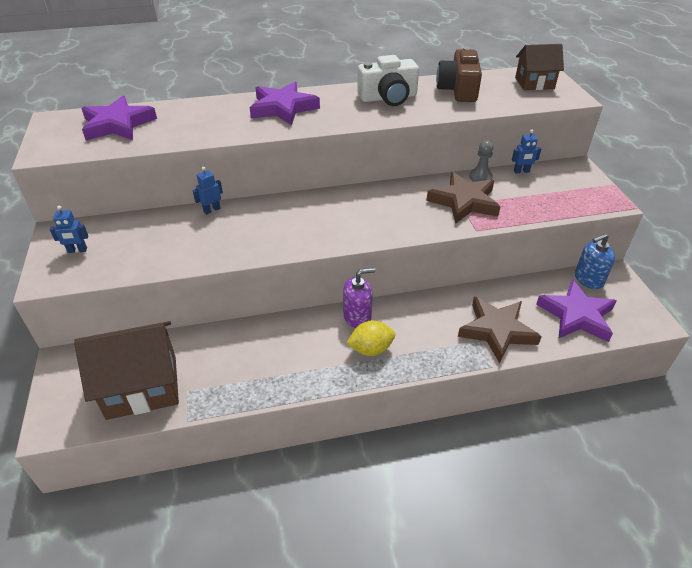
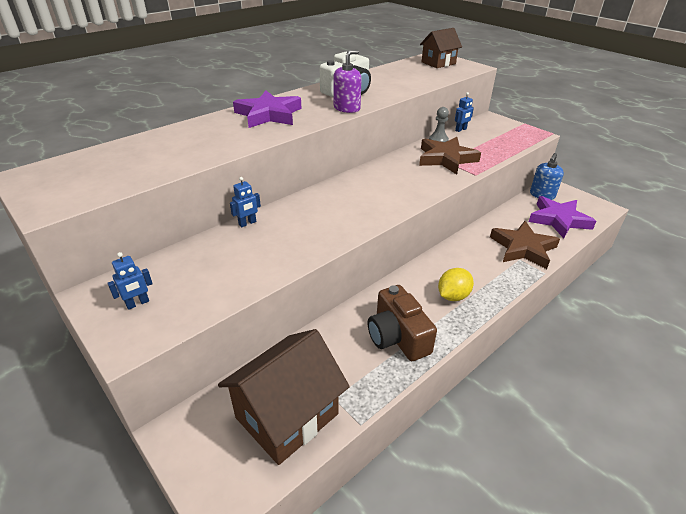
camera: 30 degrees left, 5 degrees down
purple star [81,96,157,141] -> none
blue robot [192,167,223,215] -> blue robot turned 150 degrees counterclockwise [230,177,261,227]
purple soap dispenser [343,268,375,328] -> purple soap dispenser moved to [333,50,362,113]
brown camera [436,47,482,102] -> brown camera moved to [368,285,437,361]

